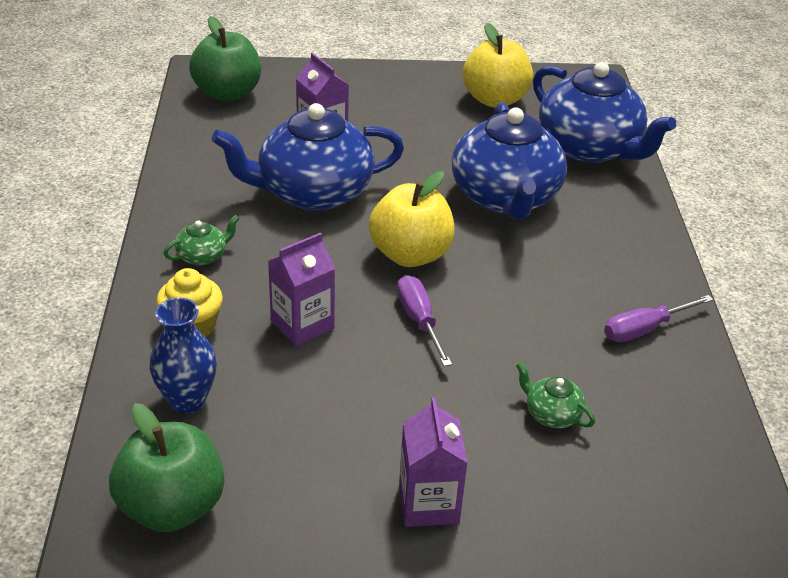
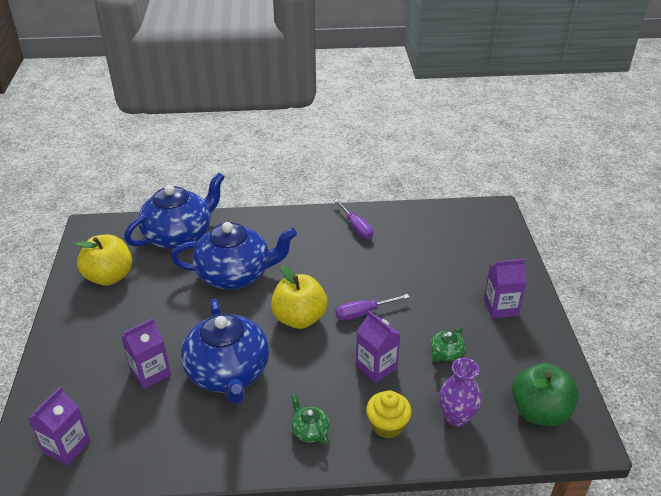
camera: 90 degrees left, 0 degrees up
blue vase [150,298,217,414] -> purple vase [439,358,482,427]
green apple [189,16,261,101] -> purple carton [27,387,91,466]
green teapot [516,362,595,428] -> green teapot moved to [431,327,465,362]

